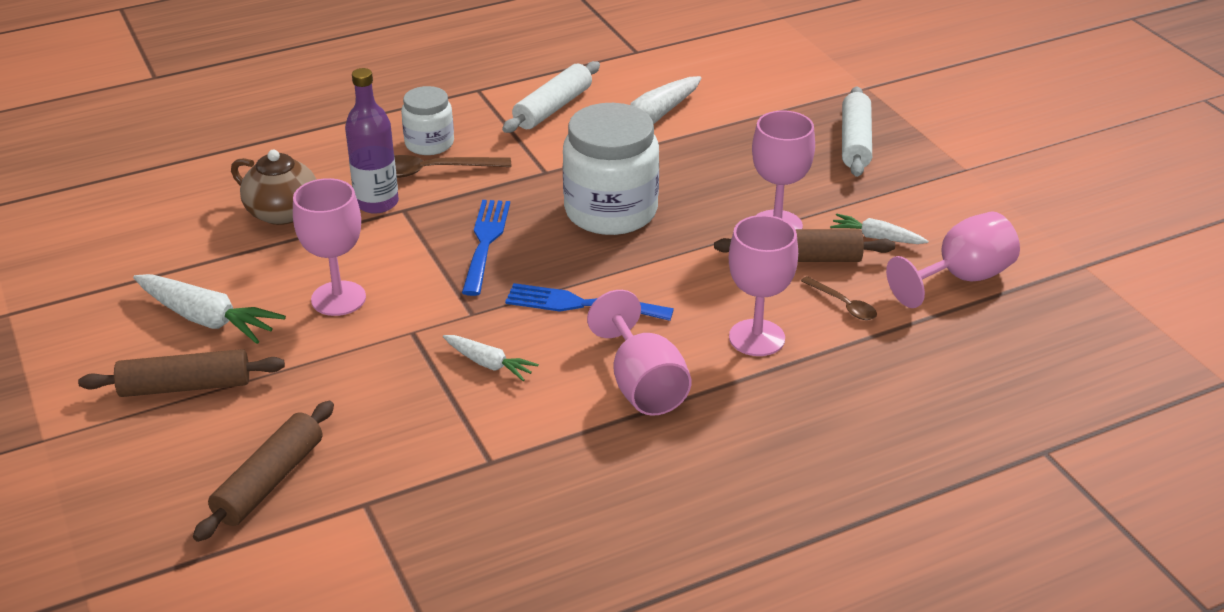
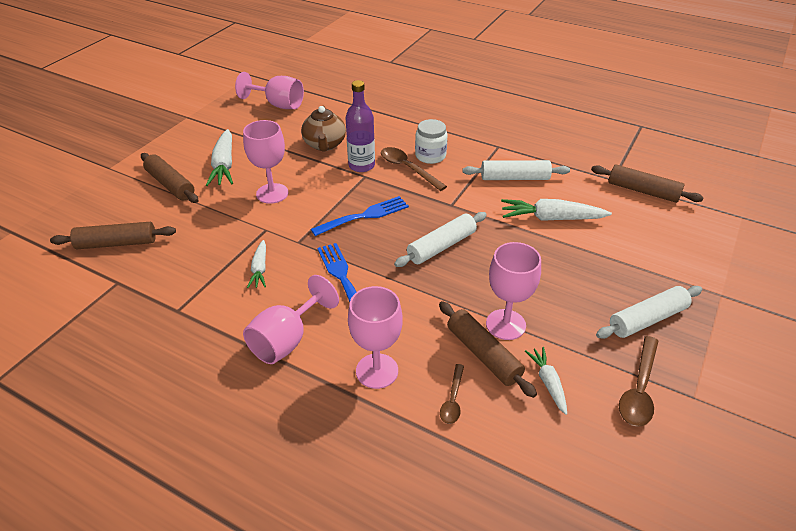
camera: 55 degrees right, 5 degrees up
white jar [563,103,659,235] -> white rolling pin [394,212,487,267]
pink goblet [886,212,1020,308] -> pink goblet moved to [235,72,304,109]
none -> brown rolling pin [591,165,704,203]
none -> brown spoon [619,336,658,427]

